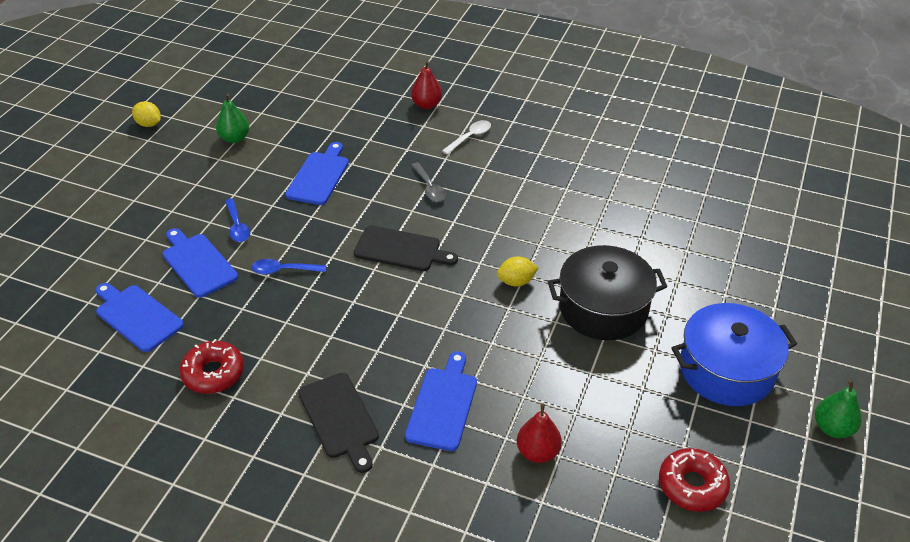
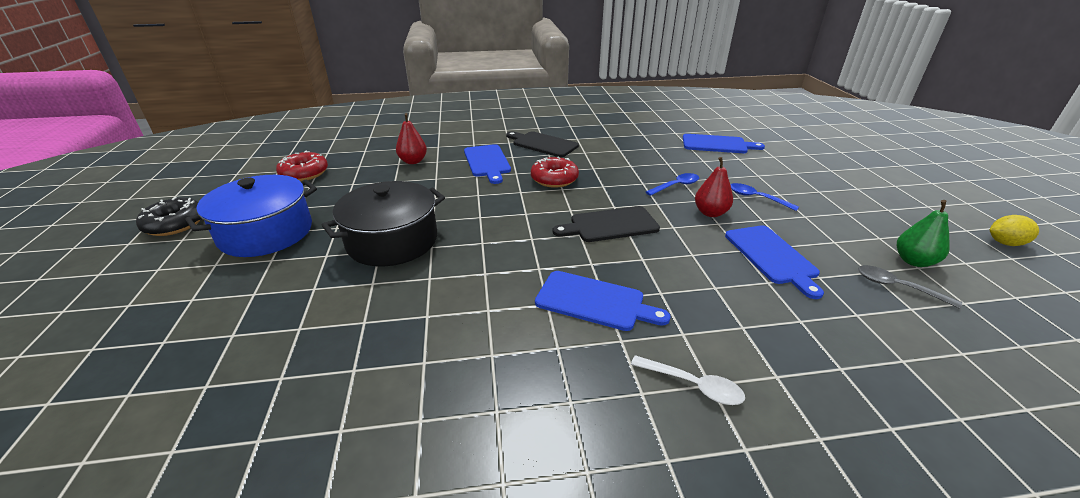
camera: 150 degrees right, 10 degrees down
blue cutting board [162,228,238,298] -> blue cutting board moved to [535,271,670,331]
red donut [180,339,244,394] -> red donut moved to [531,157,579,188]
red pear [411,61,442,109] -> red pear moved to [695,157,733,217]
grey spoon [412,162,446,202] -> grey spoon moved to [858,265,962,309]
white spoon [442,120,491,155] -> white spoon turned 75 degrees counterclockwise [631,355,745,405]
yellow lemon [497,256,538,286] -> none
green pear [815,380,862,438] -> black donut [136,197,200,236]

